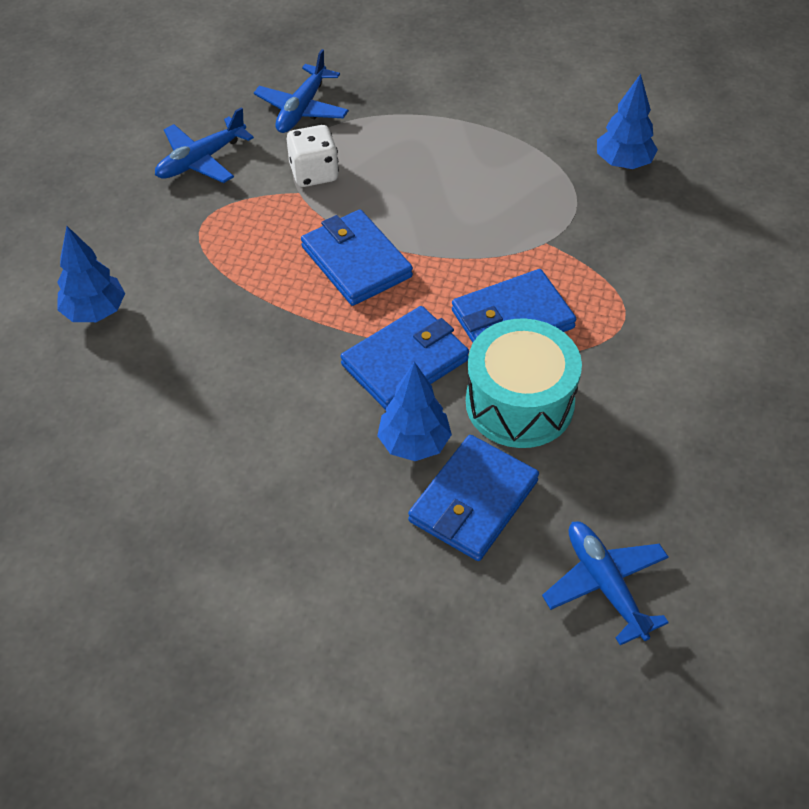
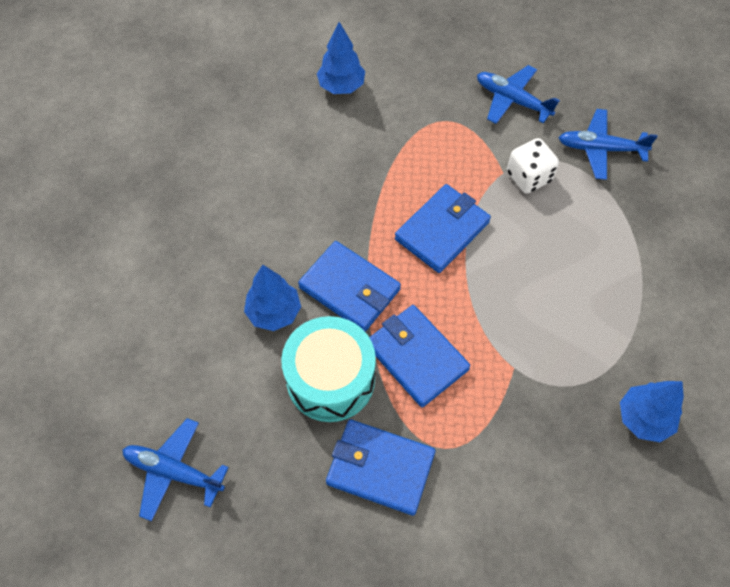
camera: 75 degrees right, 10 degrees up
blue wallet [408,435,539,561] -> blue wallet moved to [326,419,436,516]
blue plane [542,521,669,645] -> blue plane turned 120 degrees counterclockwise [122,418,229,521]

